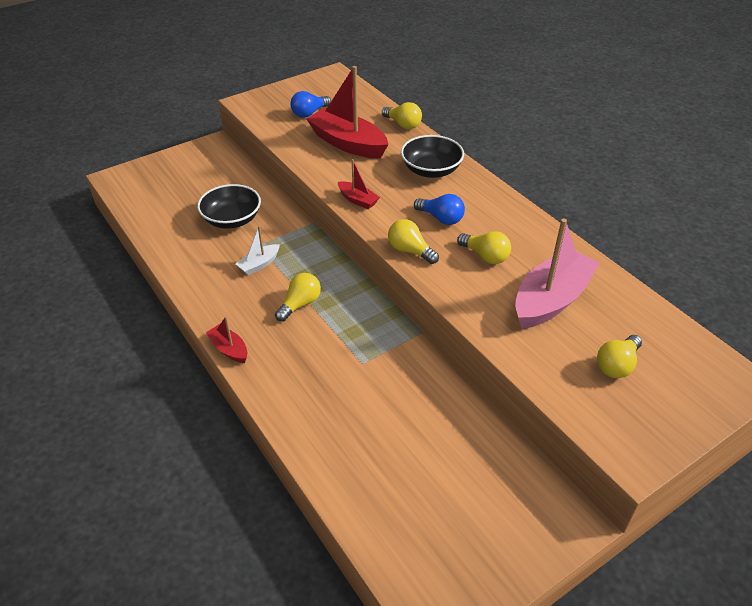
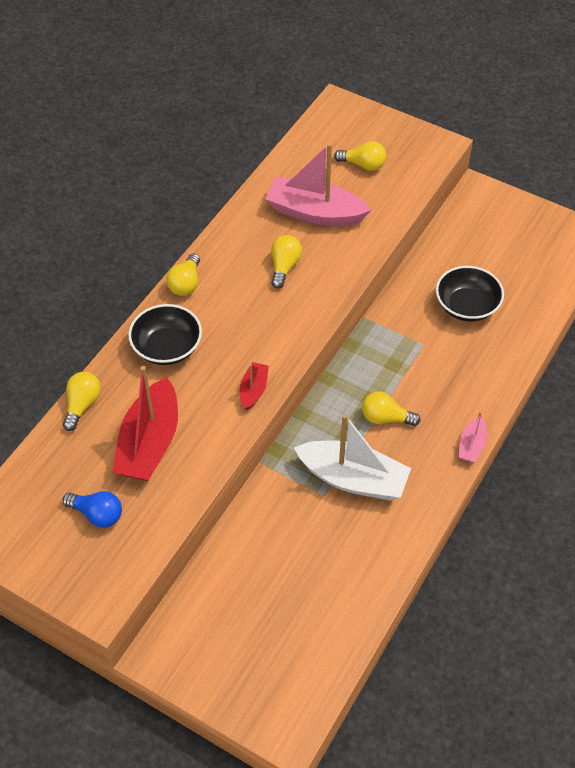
camera: 115 degrees left, 10 degrees up
black bowl [197,184,261,229] -> black bowl moved to [436,266,504,322]
red boat [206,316,247,363] -> pink boat [458,412,487,463]
white boat [236,226,280,275] -> white boat [294,414,411,501], size x2.07
yellow light bulb [388,219,439,264] -> yellow light bulb moved to [166,253,200,296]
blue light bulb [414,194,465,225] -> none

